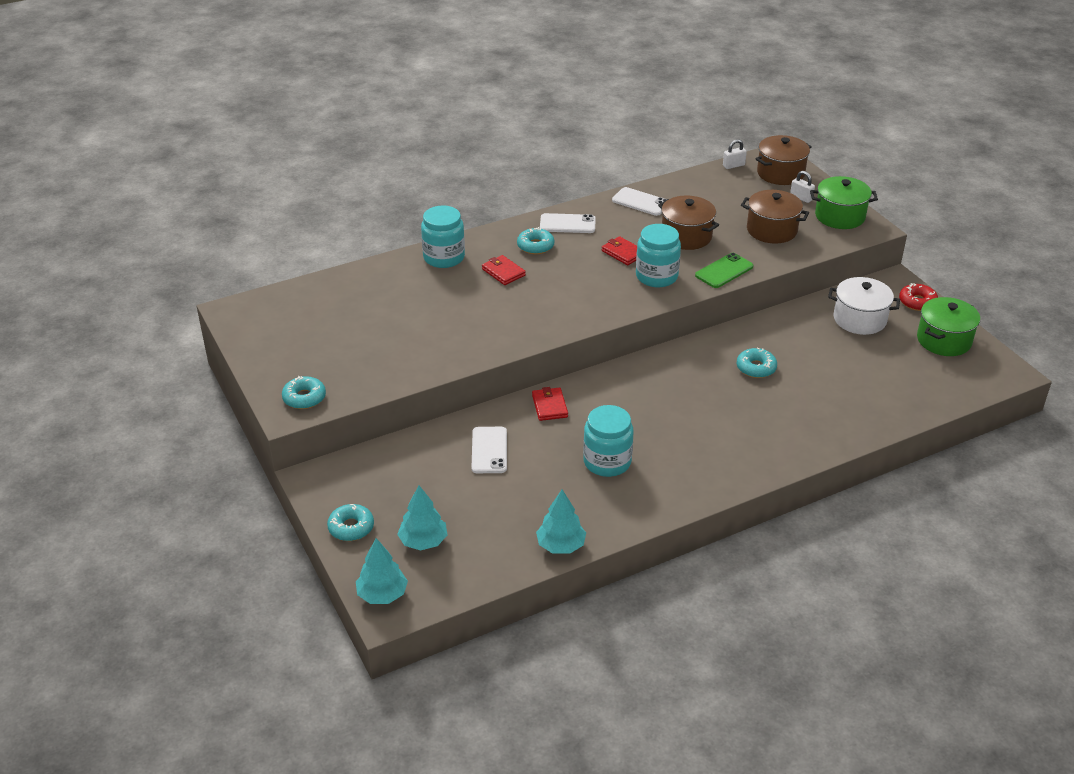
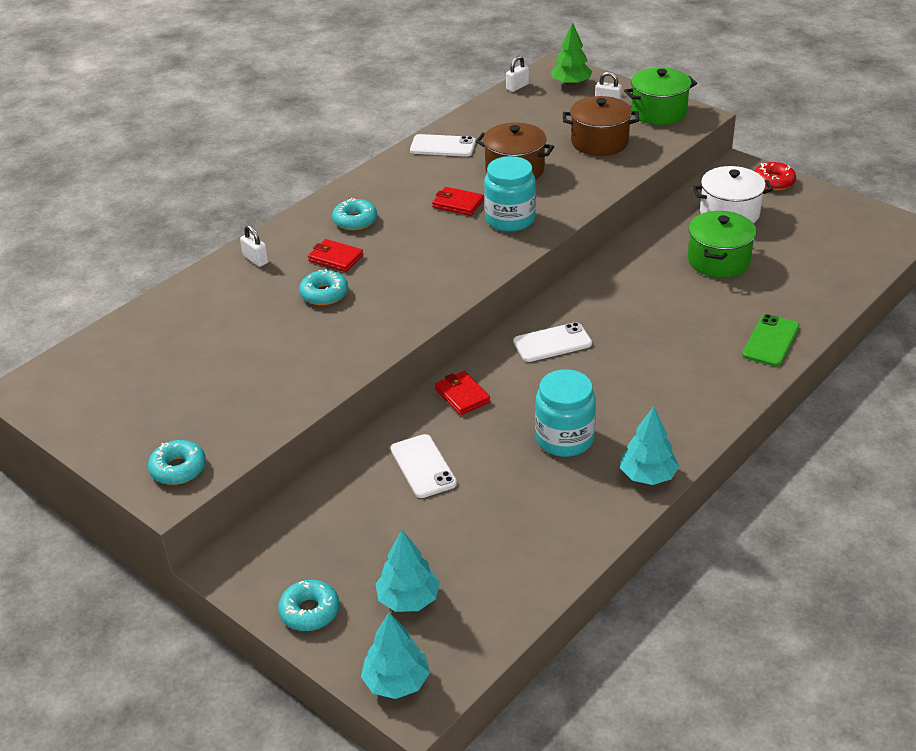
camera: 20 degrees left, 0 degrees up
turquoise jar [421,205,465,268] -> white padlock [240,225,268,267]
turquoise tree [536,490,586,554] -> turquoise tree moved to [620,406,679,485]
white phone [540,213,596,233] -> white phone moved to [513,322,592,362]
green phone [695,253,753,288] -> green phone moved to [742,314,799,367]
turquoise donut [737,348,777,378] -> turquoise donut moved to [299,269,348,305]
brown pot [756,135,812,185] -> green tree [551,22,592,86]
green pot [917,297,980,356] -> green pot moved to [688,211,757,278]

